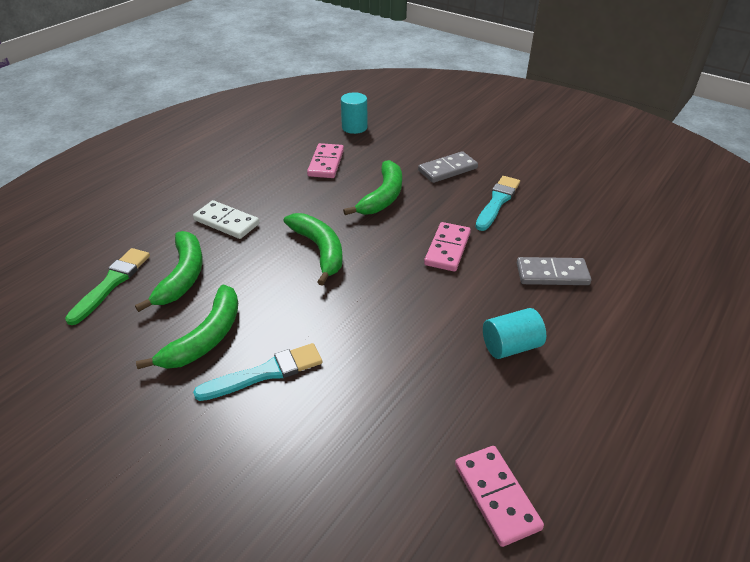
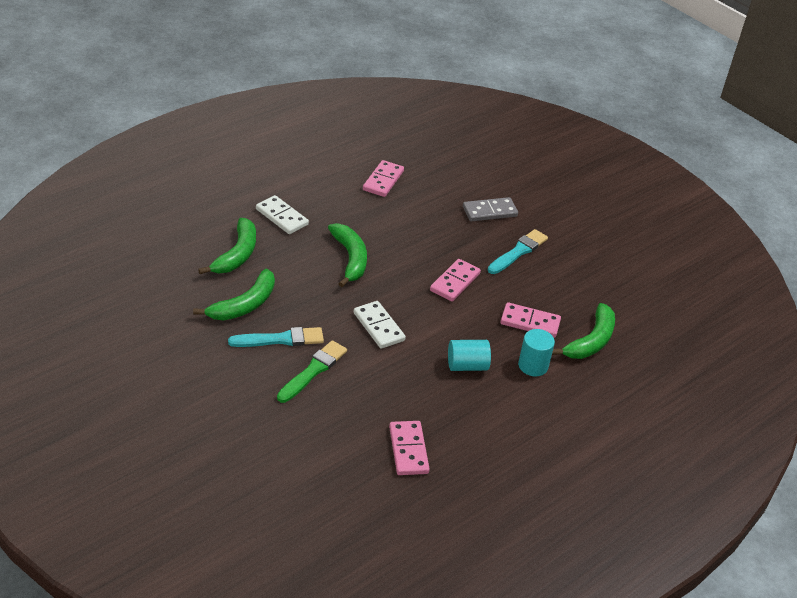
camera: 10 degrees right, 0 degrees up
green brush [65,248,150,325] -> green brush moved to [277,340,347,403]
turquoise cylinder [341,92,368,134] -> turquoise cylinder moved to [518,329,555,376]
green banana [343,160,402,215] -> green banana moved to [552,303,615,359]
grey domino [517,257,591,285] -> pink domino [501,302,561,338]
none -> white domino [354,301,406,349]

